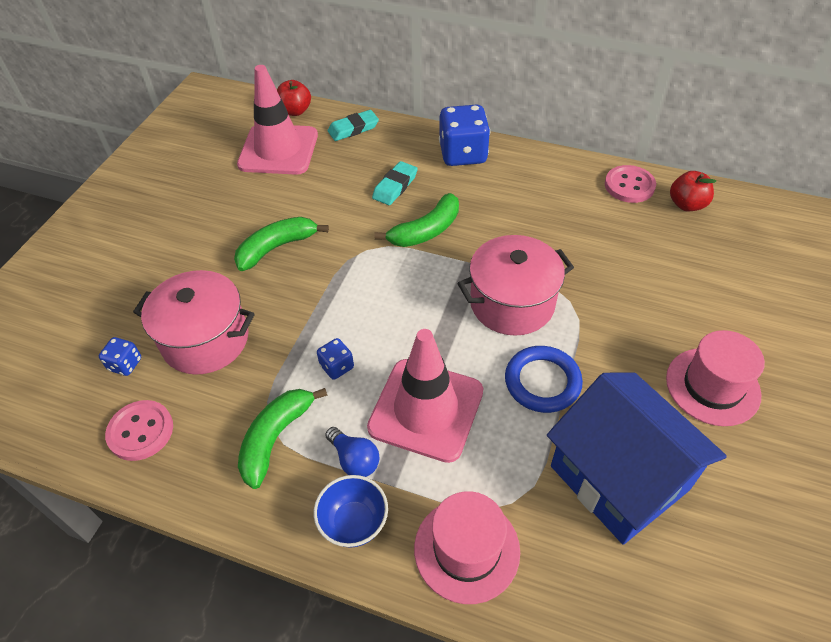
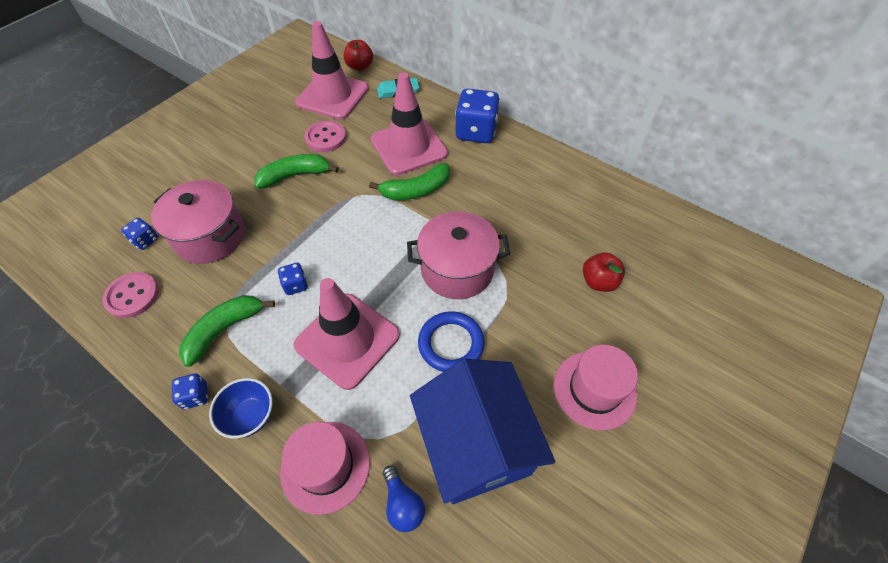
camera: 15 degrees right, 5 degrees up
blue light bulb [325,427,379,477] -> blue light bulb moved to [383,465,425,532]
turquoise eraser [372,161,418,205] -> pink traffic cone [371,72,448,175]
pink button [605,165,656,203] -> pink button moved to [305,120,346,152]
red apple [670,171,716,211] -> red apple moved to [583,252,625,292]
none -> blue dice [172,373,208,409]

